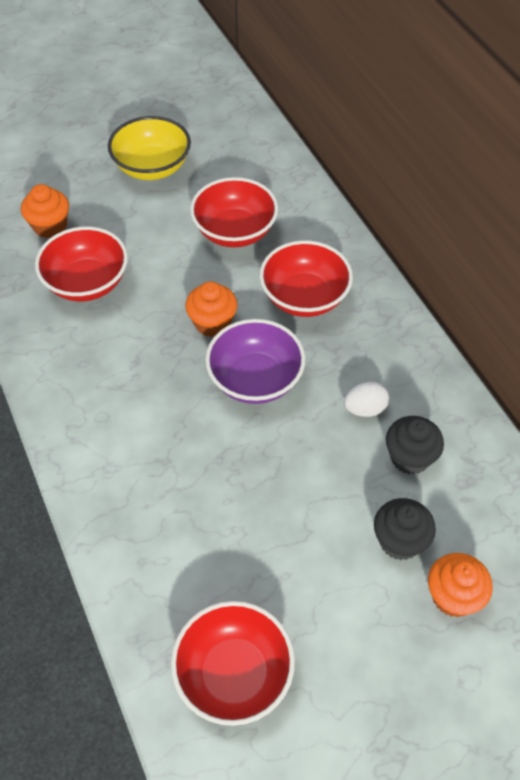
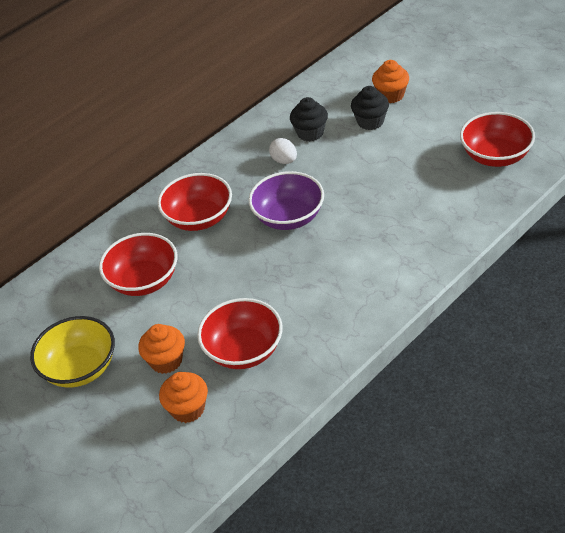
camera: 105 degrees left, 10 degrees down
orange cupcake [185,281,238,337] -> orange cupcake moved to [138,324,185,374]

